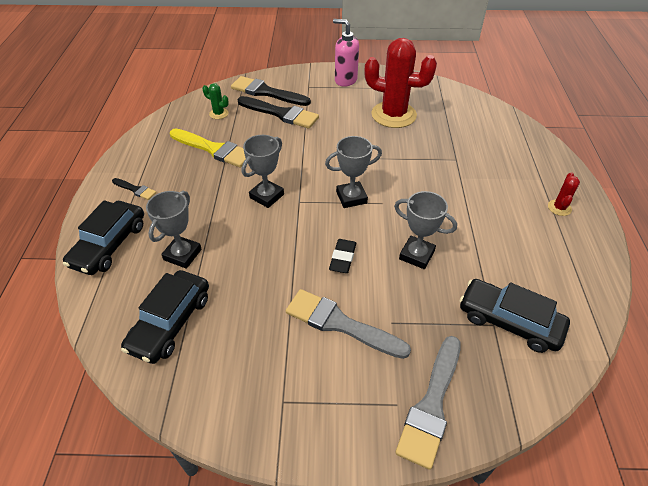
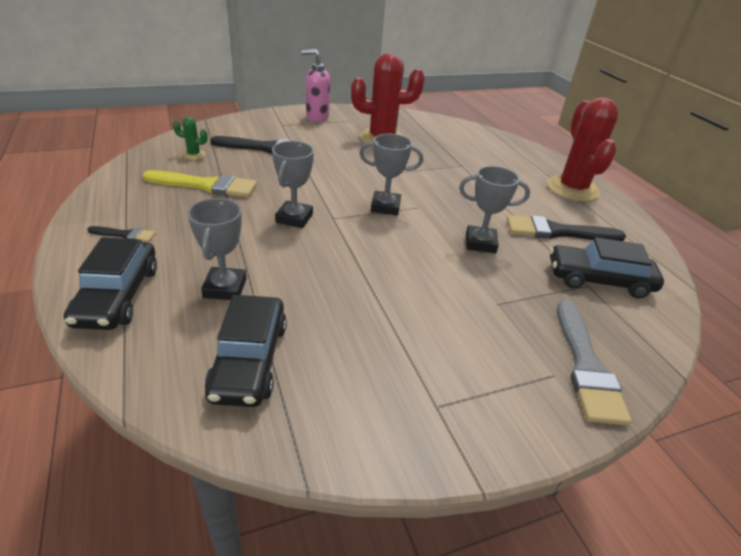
camera: 25 degrees left, 10 degrees down
black brush [231,76,311,106] -> black brush moved to [507,215,626,241]
grey brush [286,289,411,359] -> none
grey trophy [325,136,382,208] -> grey trophy turned 45 degrees clockwise [359,134,423,216]
black eraser [329,239,356,273] -> none
red cactus [548,172,580,216] -> red cactus [547,97,618,202], size x2.36

